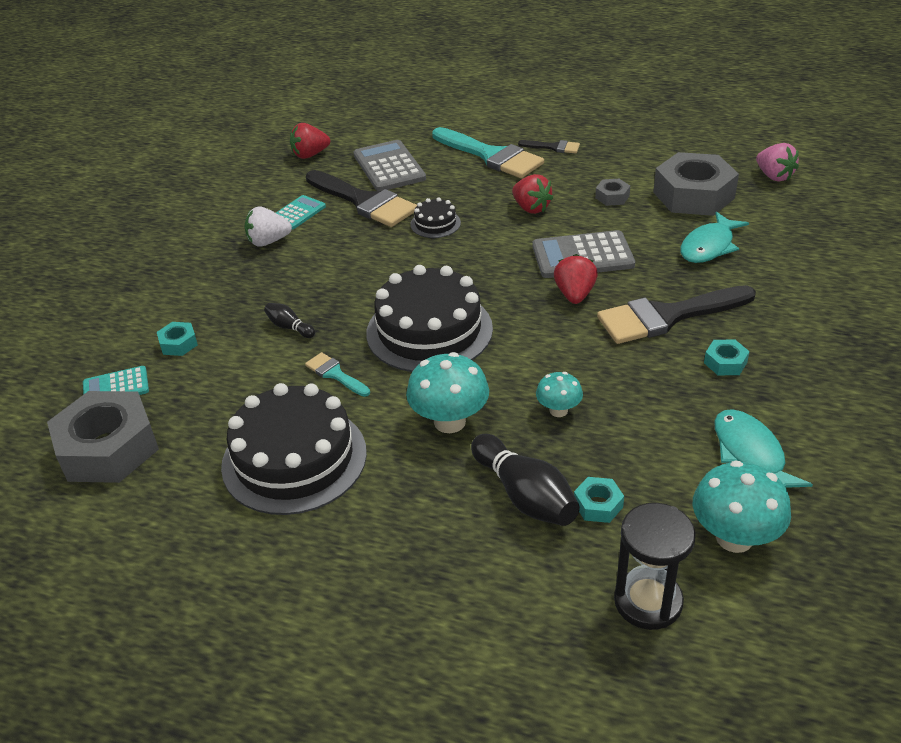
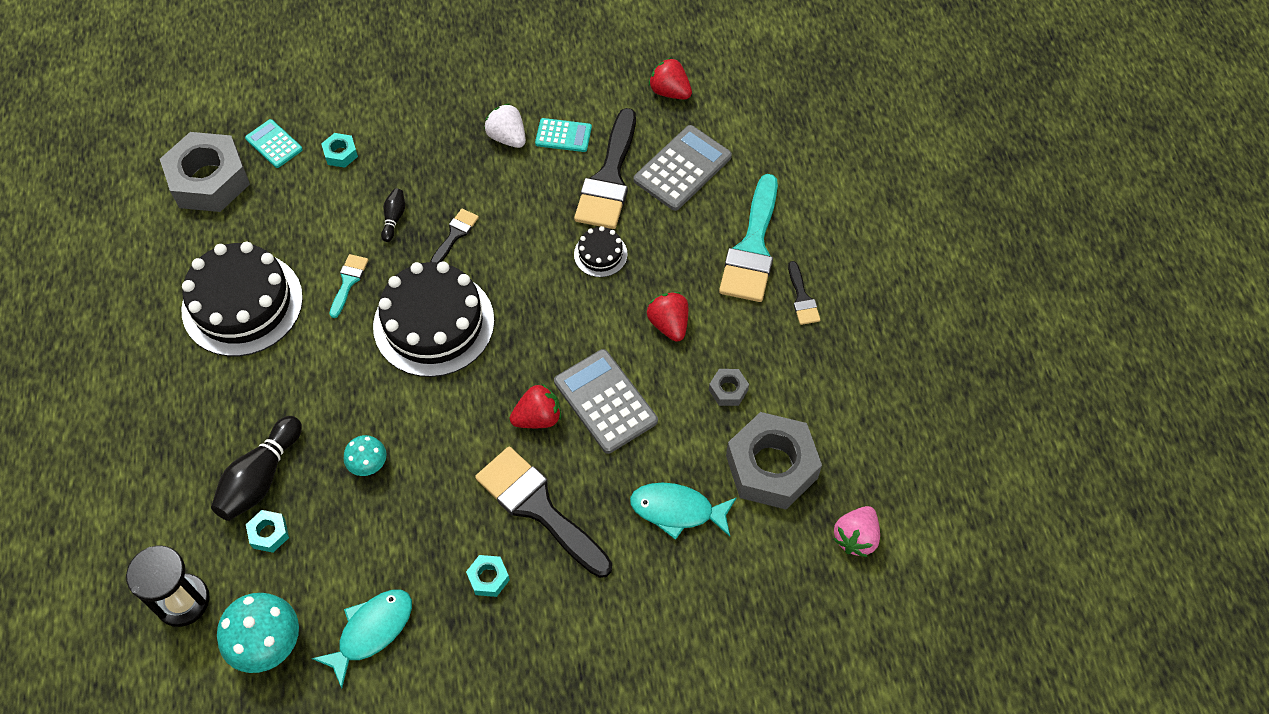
camera: 60 degrees right, 20 degrees up
turquoise mushroom [406,352,489,433] -> none
red strawberry [512,174,553,214] -> red strawberry turned 135 degrees clockwise [647,292,688,342]
none -> black brush [430,209,479,263]

